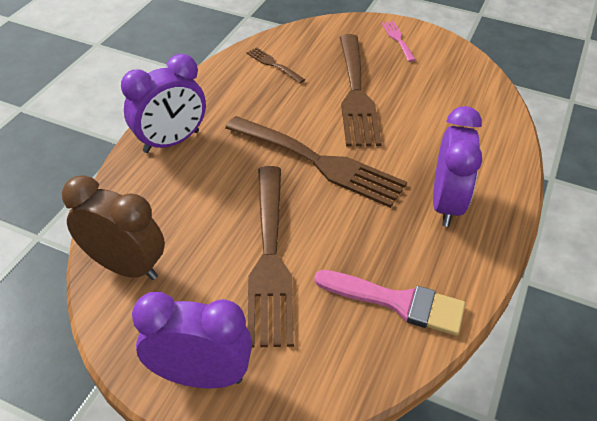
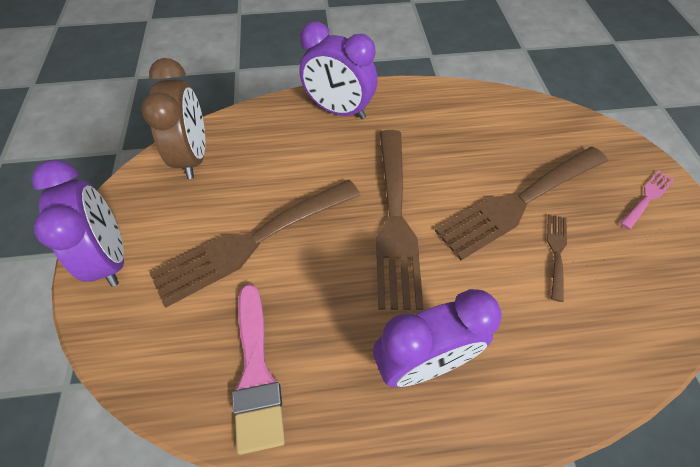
camera: 60 degrees right, 10 degrees up
brown fork [247,47,305,83] -> brown fork moved to [547,214,567,302]

